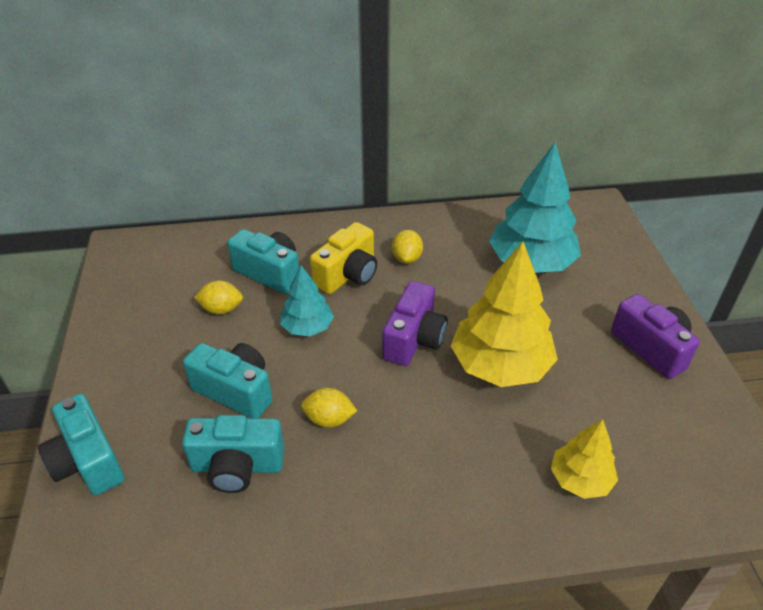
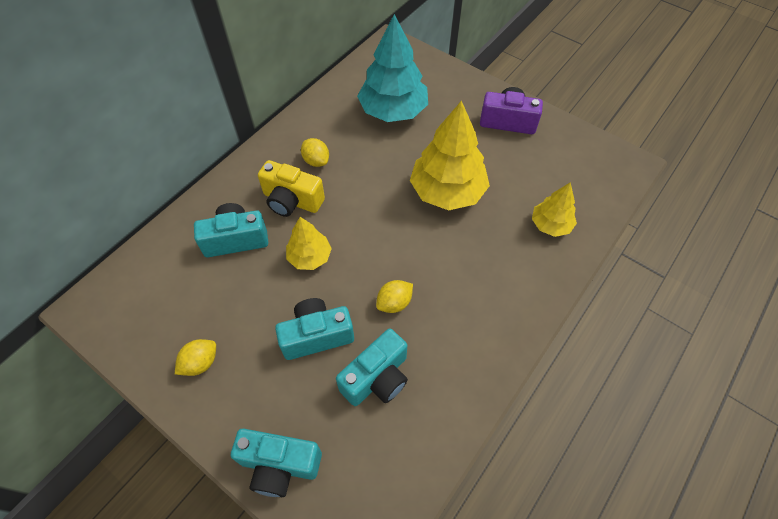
camera: 45 degrees left, 15 degrees up
yellow lemon [194,281,243,314] -> yellow lemon moved to [175,339,216,376]
turquoise tree [280,265,334,336] -> yellow tree [286,217,332,270]
yellow camera [310,222,377,294] -> yellow camera turned 120 degrees clockwise [258,160,325,217]
purple camera [382,281,448,366] -> none

